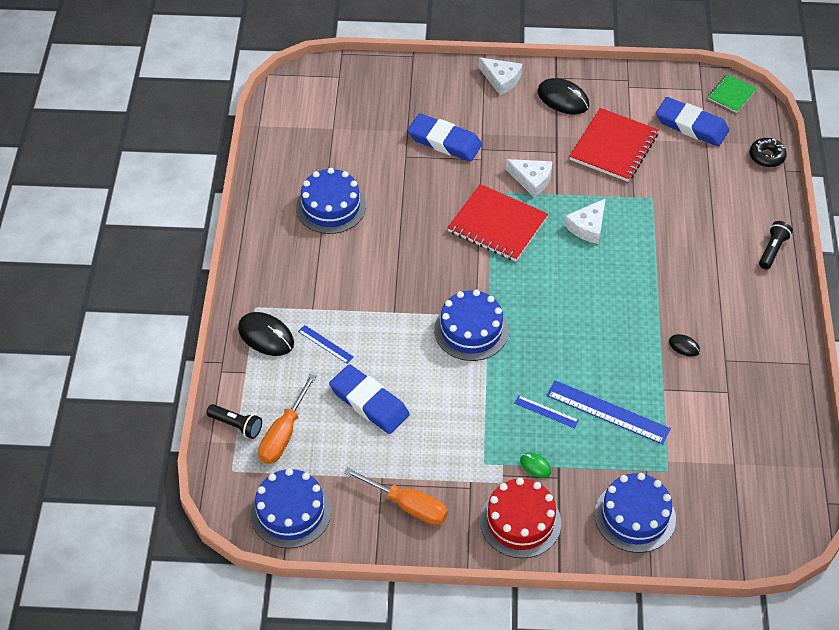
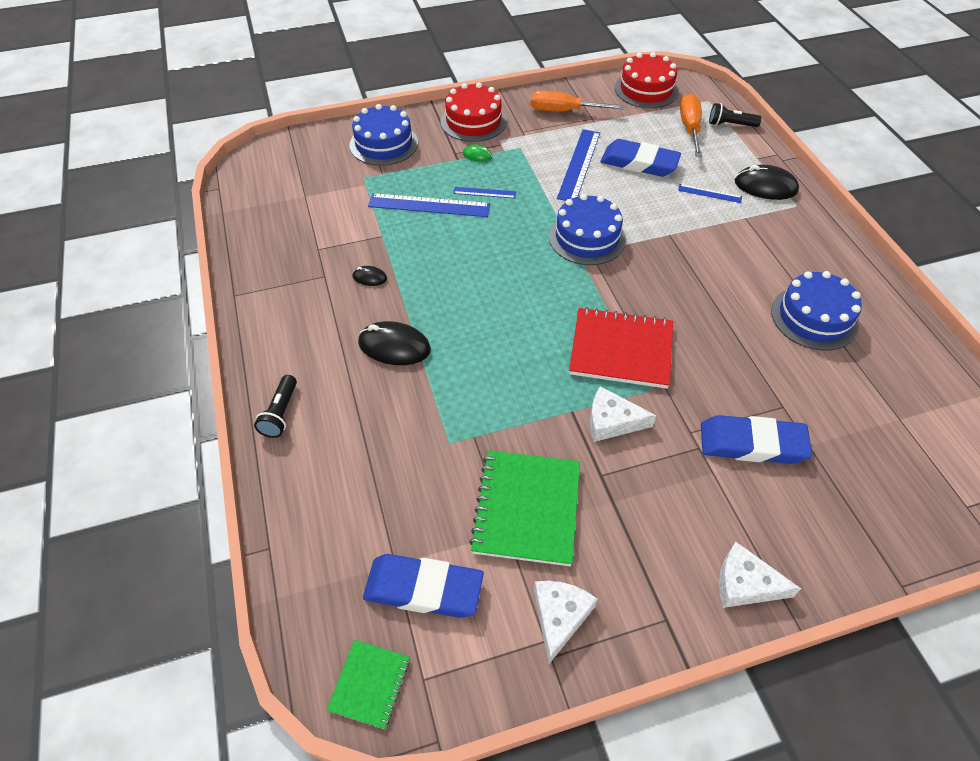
camera: 160 degrees right, 0 degrees up
blue cake [250,468,331,549] -> red cake [615,52,679,108]
black mouse [537,78,589,115] -> black mouse moved to [358,321,431,365]
white cheese [564,198,606,244] -> white cheese moved to [534,581,598,664]
red notebook [569,108,659,182] -> green notebook [469,450,580,566]
black donut [750,138,787,167] -> none
none -> blue ruler [557,129,600,201]

